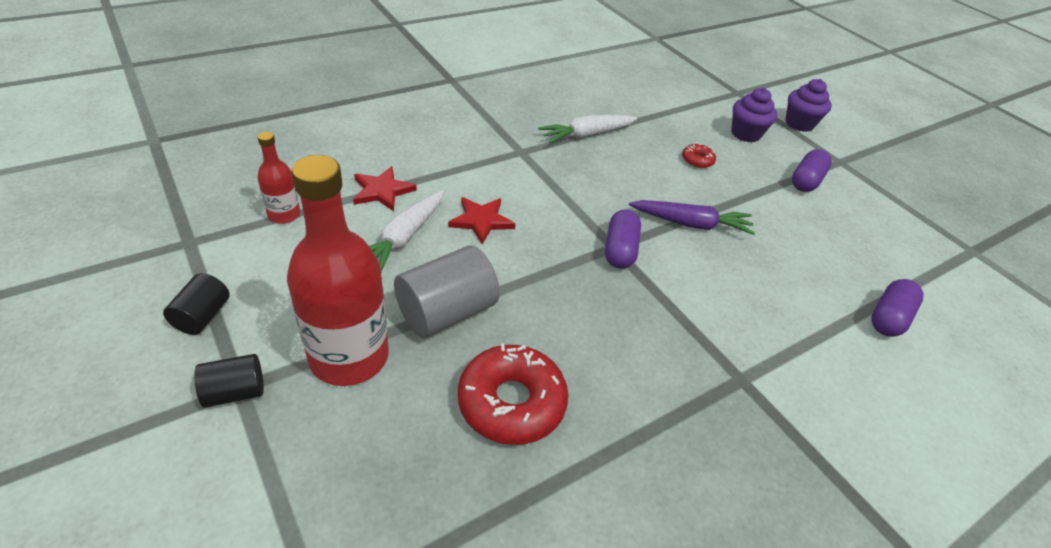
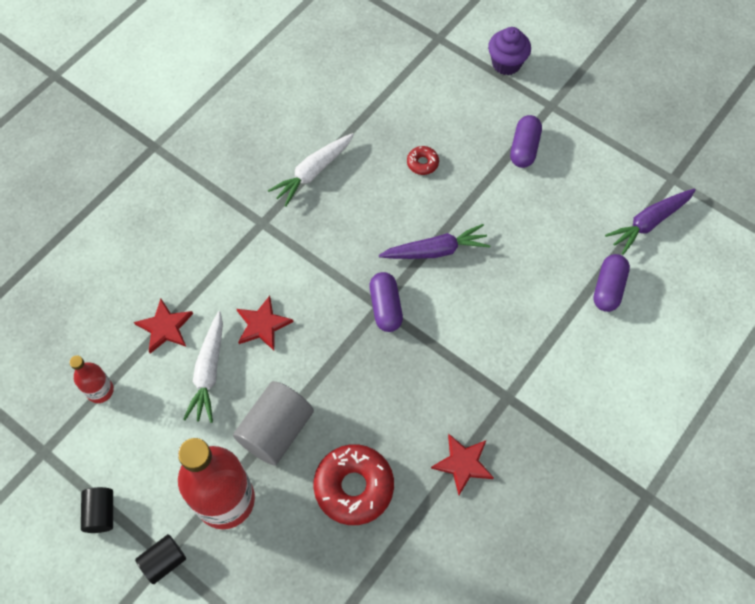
camera: 15 degrees left, 20 degrees up
purple cupcake [731,88,777,143] -> none
none -> red star [431,434,494,495]
none -> purple carrot [605,189,696,255]

